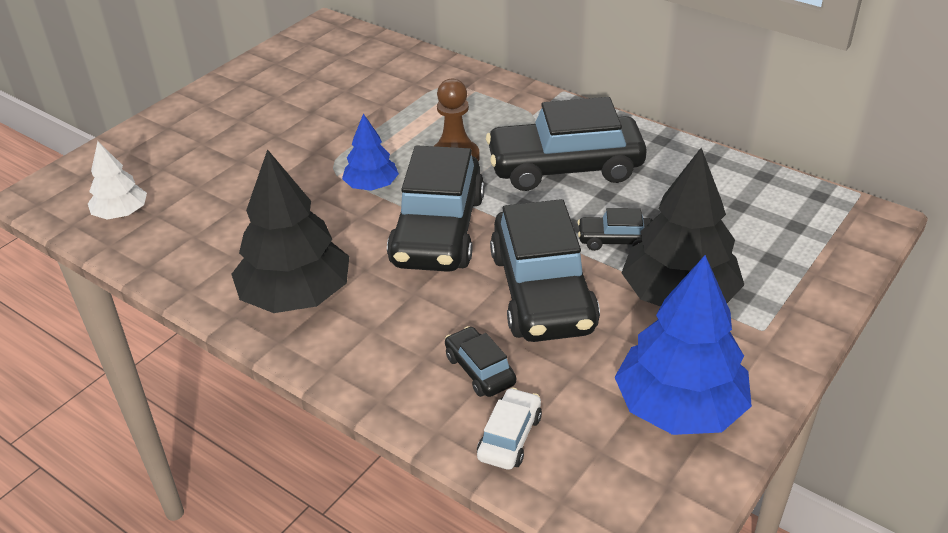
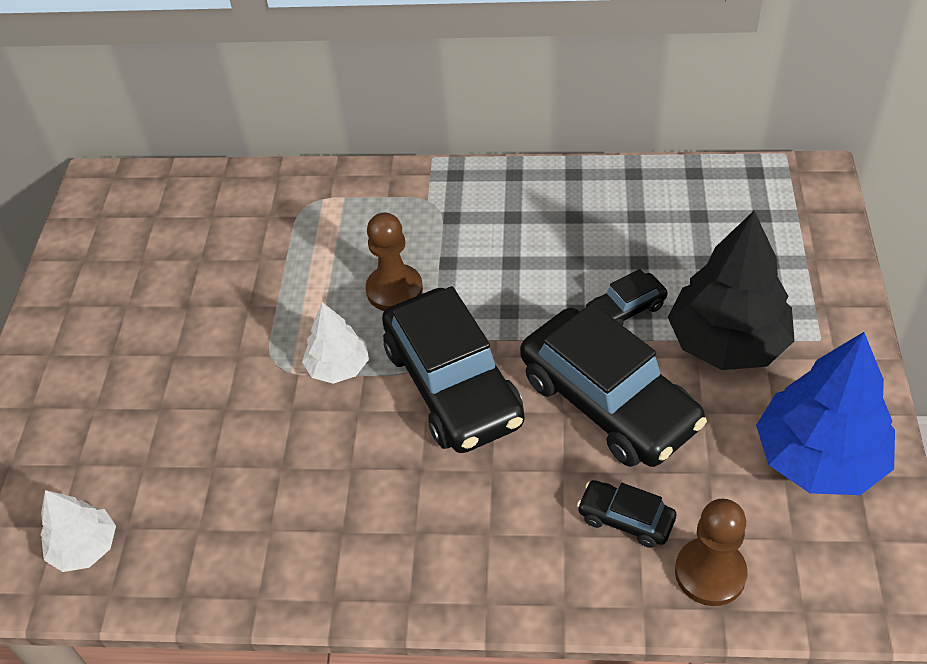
camera: 30 degrees left, 10 degrees up
black tree [231,149,349,313] -> none
blue tree [342,114,399,191] -> white tree [302,302,369,384]
white car [477,387,542,470] -> brown pawn [675,499,748,606]
black car [486,97,647,191] -> none

